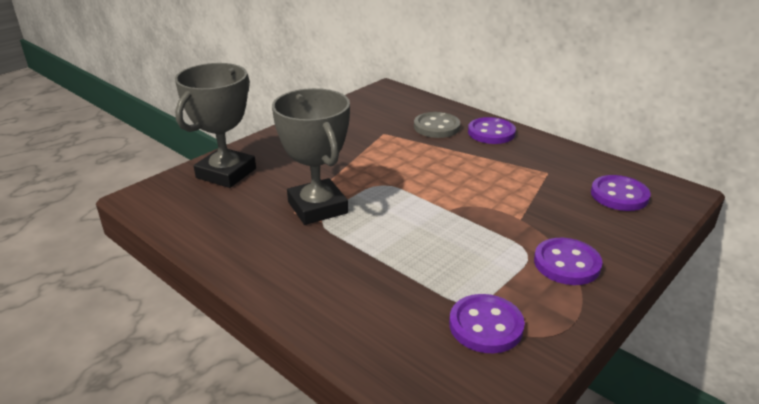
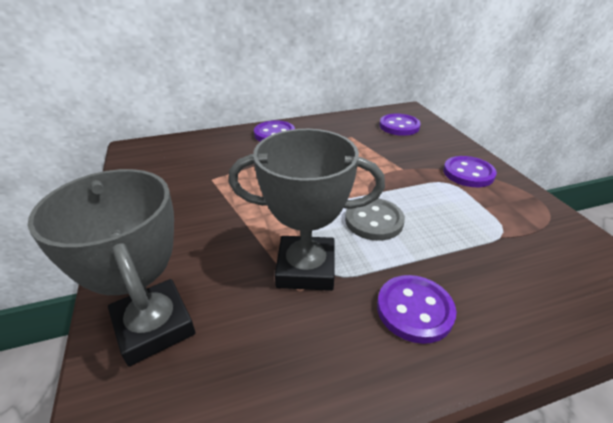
camera: 60 degrees left, 5 degrees up
grey button [414,112,460,138] -> grey button moved to [345,198,405,241]
purple button [449,294,525,353] -> purple button moved to [377,275,456,344]

